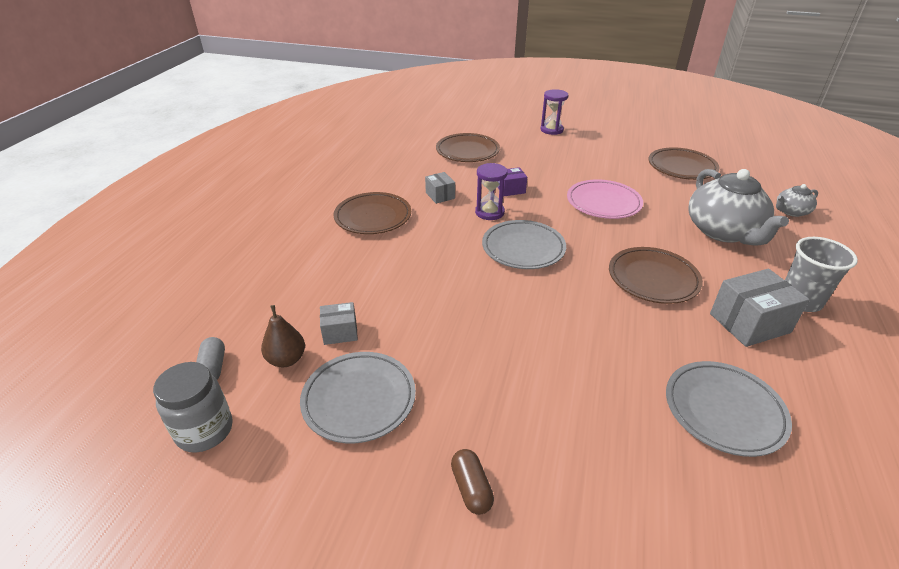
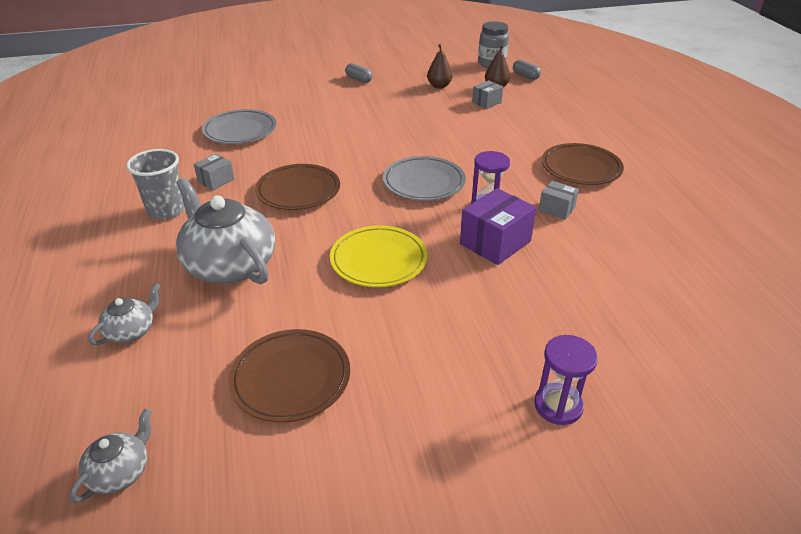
camera: 150 degrees right, 0 degrees up
grey plate [300,352,416,443] -> brown pear [427,44,453,89]
brown plate [436,133,500,162] -> none
brown capsule [451,449,494,515] -> grey capsule [345,63,373,83]
purple box [497,167,527,196] -> purple box [460,188,536,265], size x1.75
pink plate [567,179,643,219] -> yellow plate [330,225,427,287]
grey box [710,269,810,347] -> grey box [194,154,234,190], size x0.57
none -> grey teapot [70,408,152,503]

